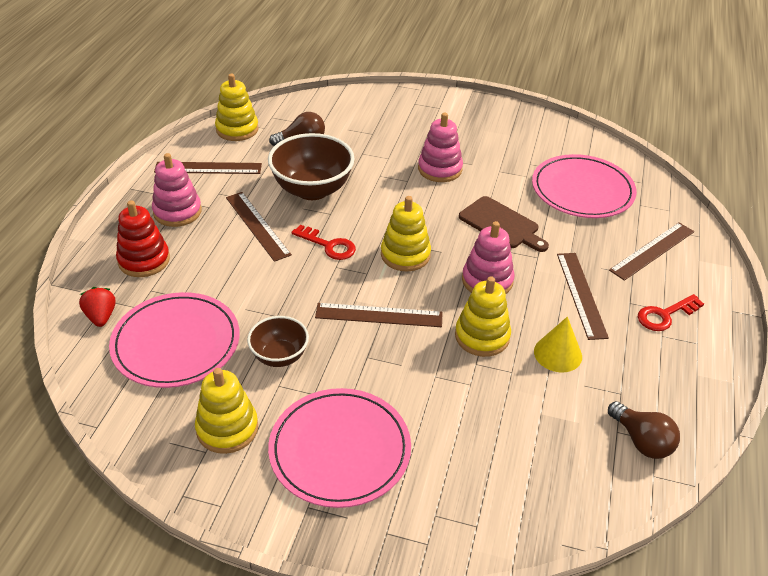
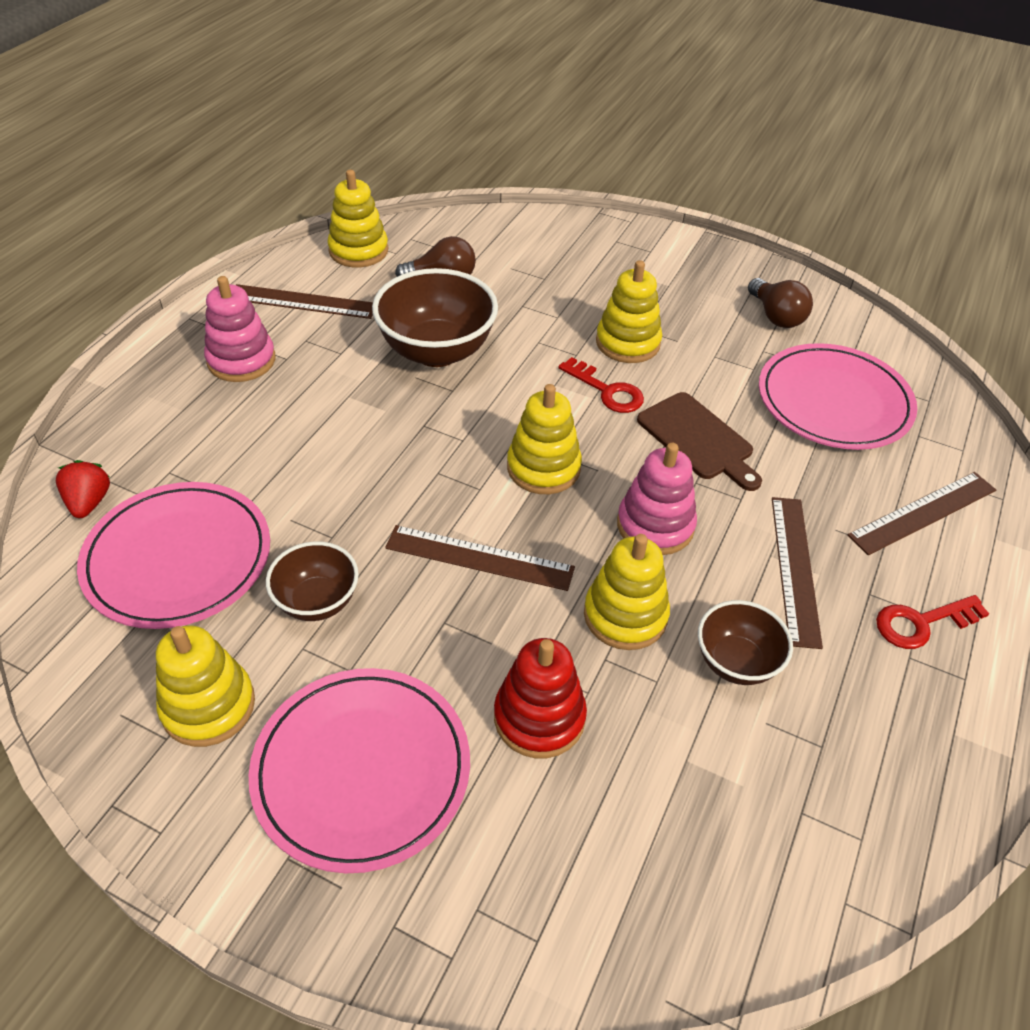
camera: 10 degrees right, 5 degrees up
red stacking toy [116,200,170,277] -> red stacking toy moved to [494,638,587,758]
brown ruler [226,192,292,262] -> none
red key [291,225,356,260] -> red key moved to [558,357,644,413]
pink stacking toy [418,113,463,182] -> yellow stacking toy [596,260,662,363]
yellow cone [534,317,582,372] -> brown bowl [698,600,793,685]
brown light bulb [608,401,680,459] -> brown light bulb moved to [748,278,813,328]

